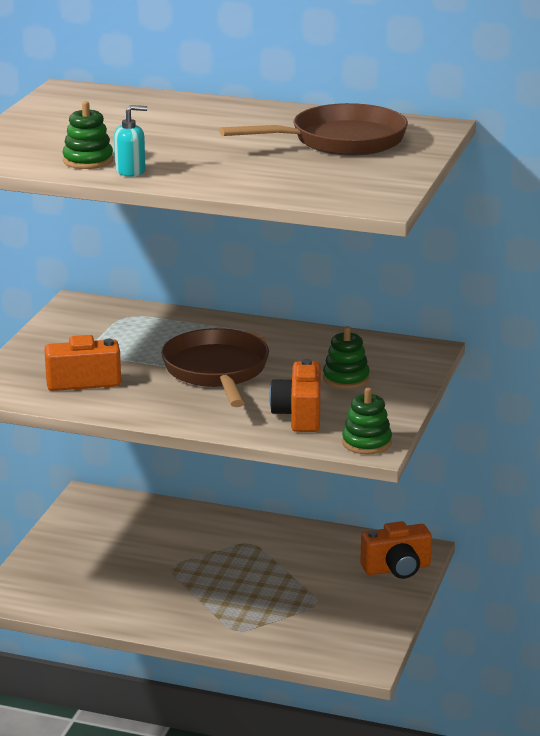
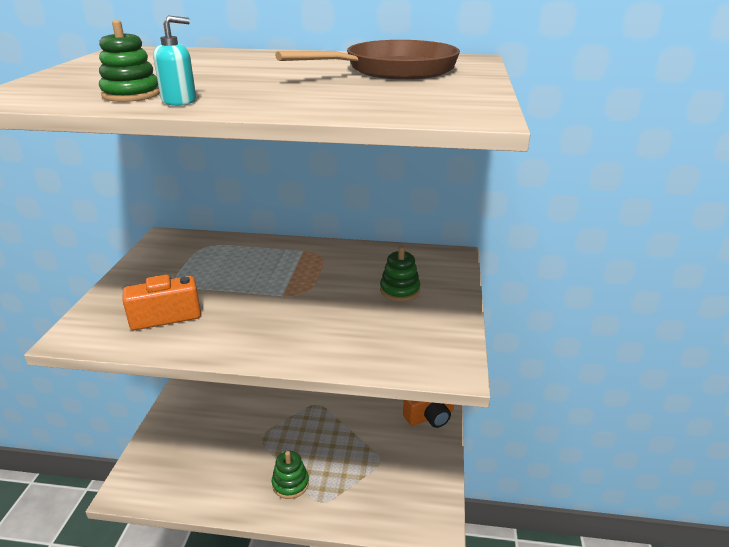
camera: 10 degrees left, 5 degrees up
brown pan [161,328,269,407] -> none
orange camera [269,359,321,432] -> none
green stacking toy [342,388,392,454] -> green stacking toy moved to [272,451,309,499]

